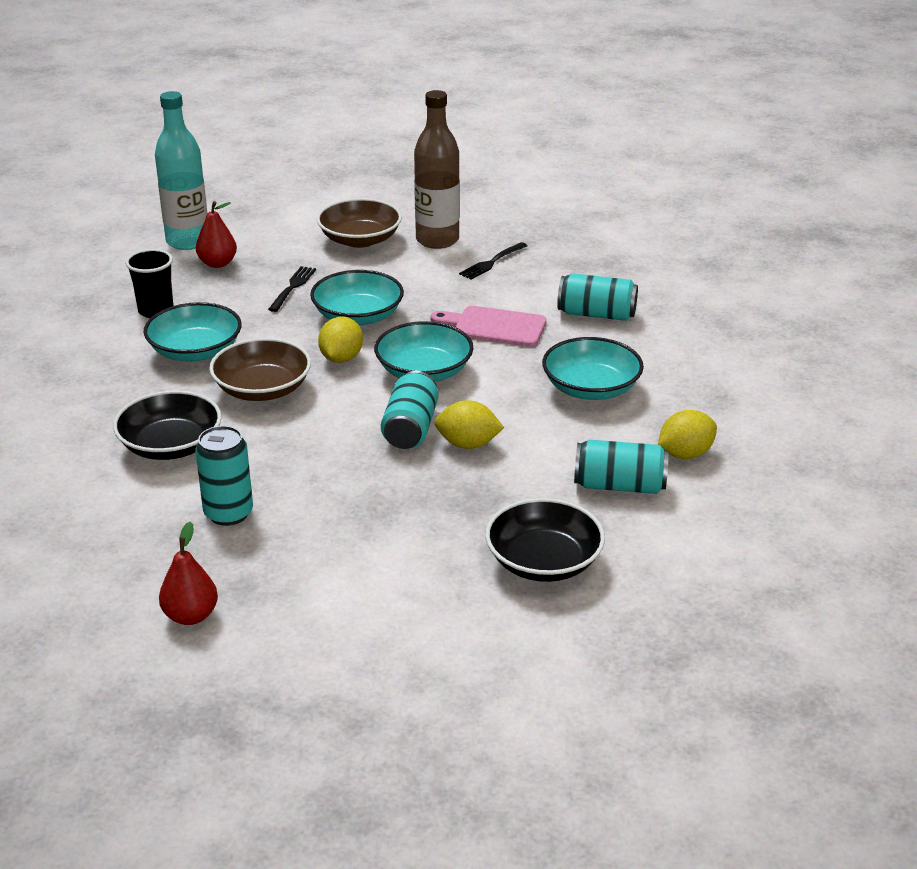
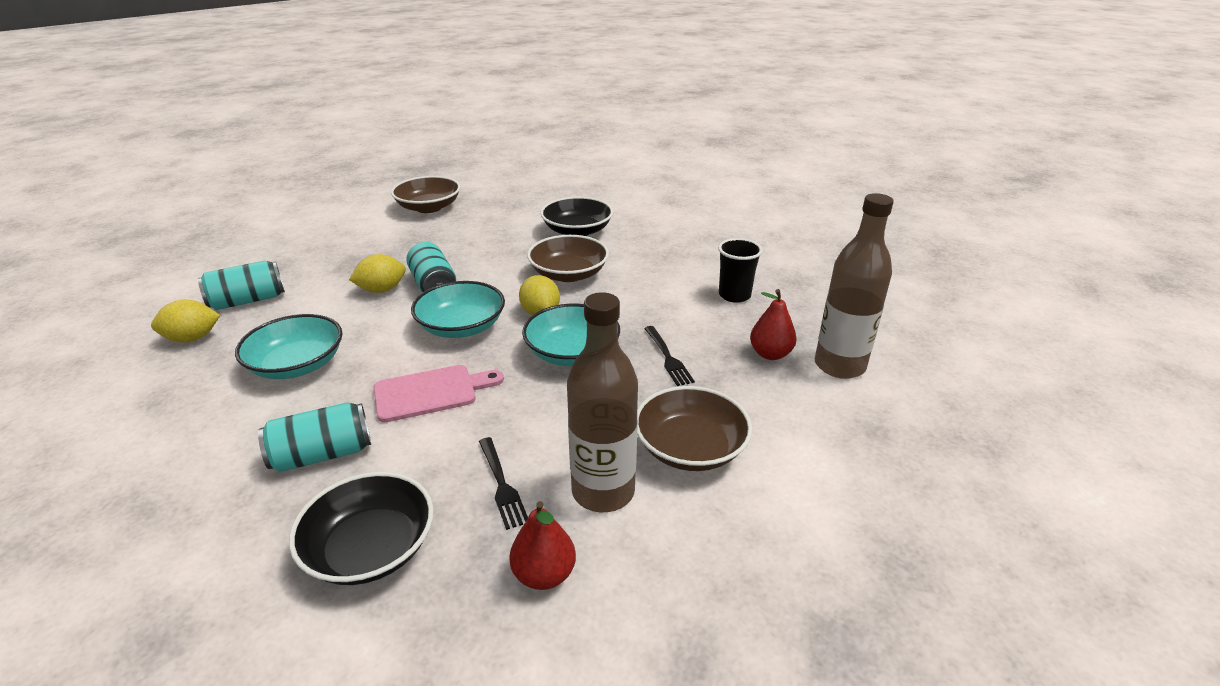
camera: 145 degrees right, 0 degrees up
turquoise bowl [144,302,242,362] -> none
turquoise bottle [155,91,207,250] -> brown bottle [815,193,894,379]
red pear [159,522,218,625] -> red pear moved to [509,501,576,590]
turquoise can [195,426,253,526] -> none
black fork [459,242,528,280] -> black fork turned 150 degrees clockwise [479,437,528,530]
black bowl [485,498,605,582] -> black bowl moved to [289,472,434,585]
yellow lemon [658,410,717,459] -> yellow lemon turned 45 degrees clockwise [151,300,221,343]
none -> brown bowl [391,176,460,213]

